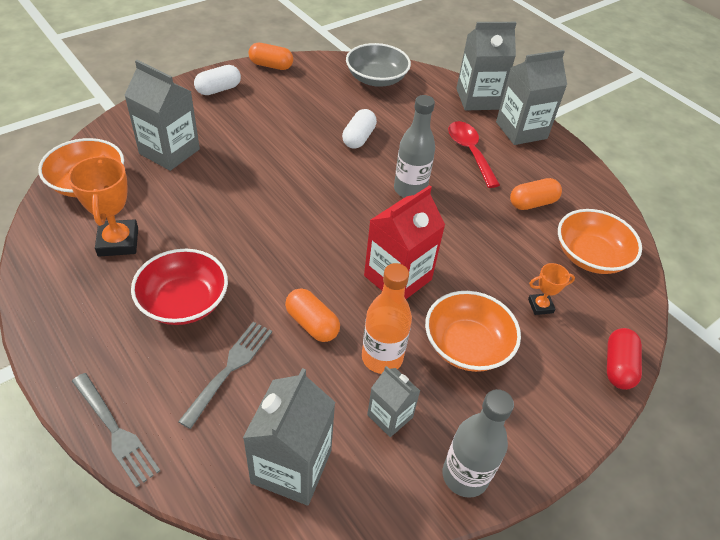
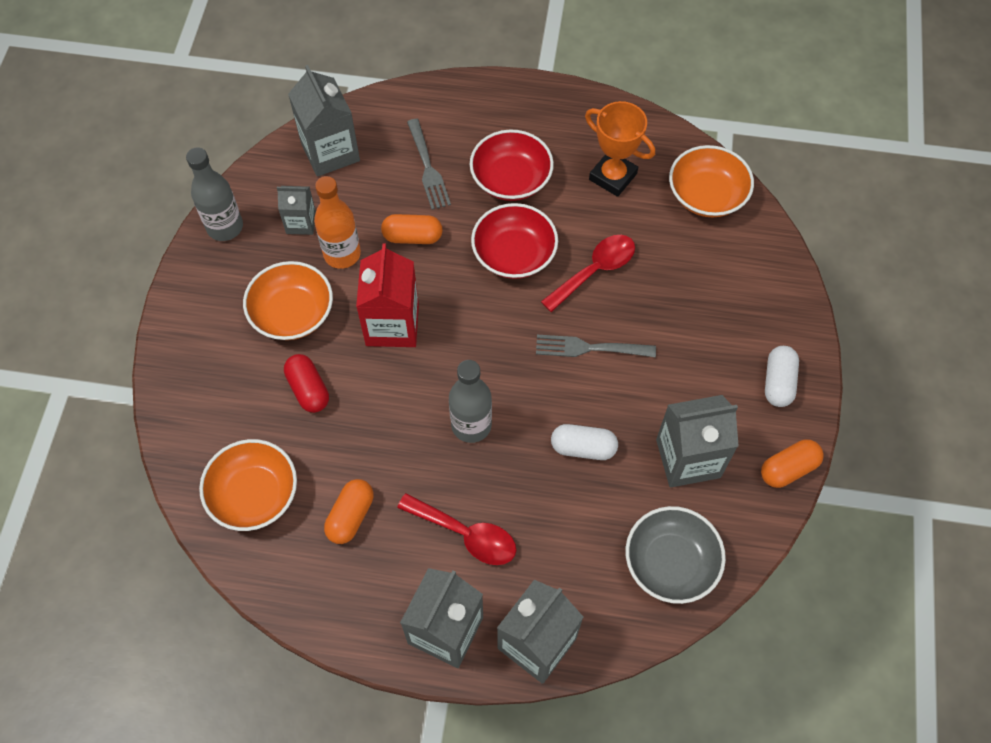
camera: 140 degrees right, 15 degrees up
grey fork [72,373,160,488] -> grey fork moved to [536,335,656,357]
grey carton [124,60,200,171] -> grey carton moved to [656,395,739,488]
white capsule [342,109,377,149] -> white capsule turned 60 degrees counterclockwise [551,424,618,460]
orange trophy [528,263,575,315] -> none
red capsule [607,328,642,390] -> red capsule moved to [284,354,329,413]
none -> red bowl [471,203,558,279]
none -> red spoon [541,235,635,312]

